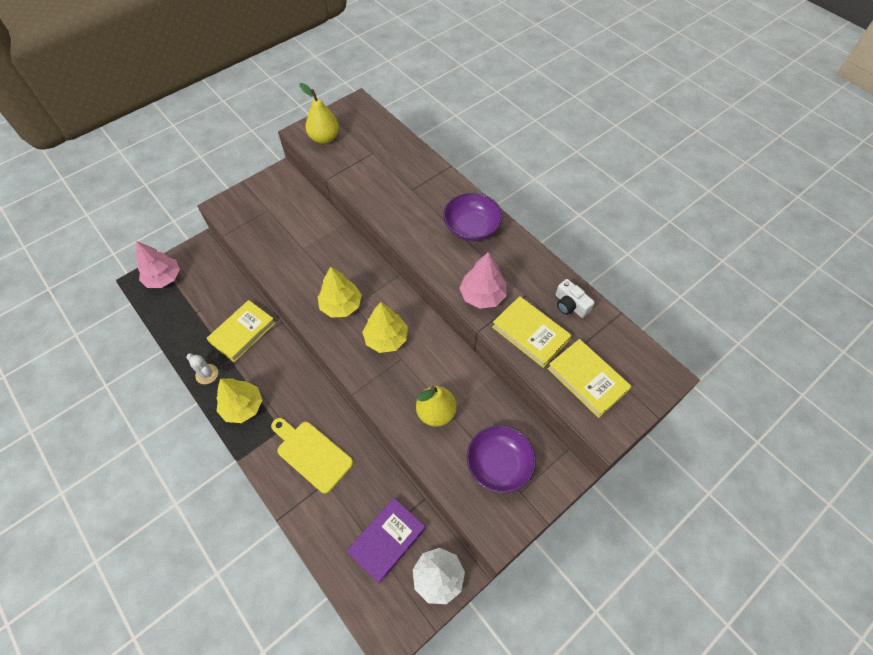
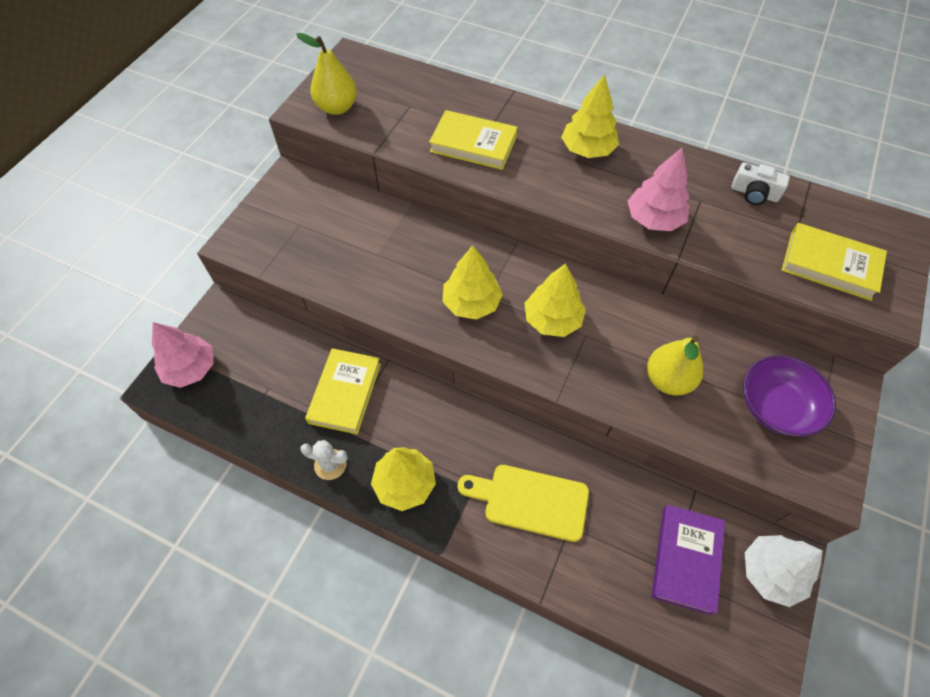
camera: 25 degrees left, 0 degrees up
purple bowl [443,193,503,241] -> yellow tree [561,74,619,158]
yellow book [492,296,572,368] -> yellow book moved to [429,110,518,170]

